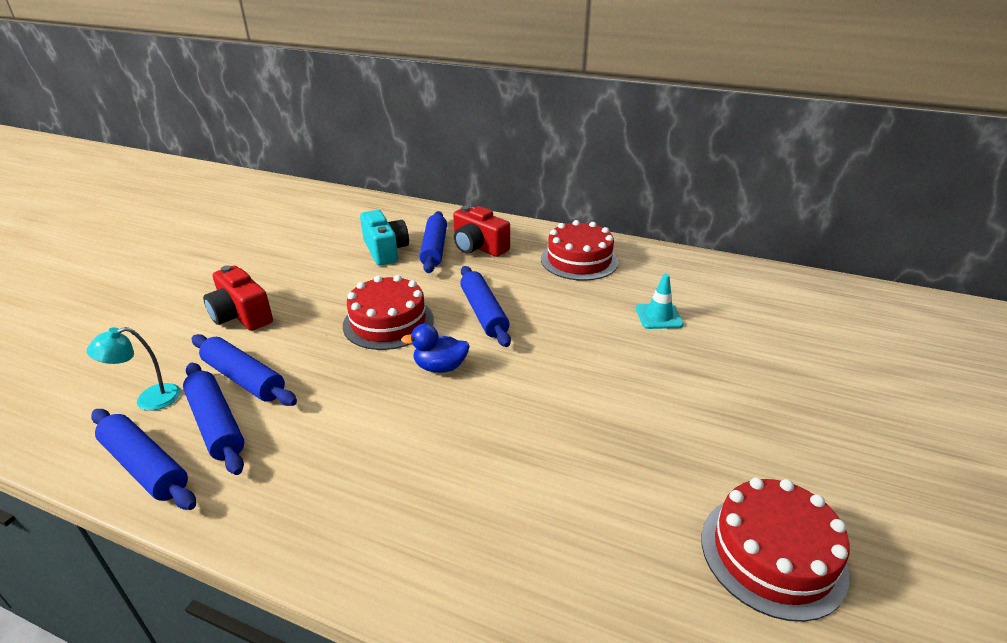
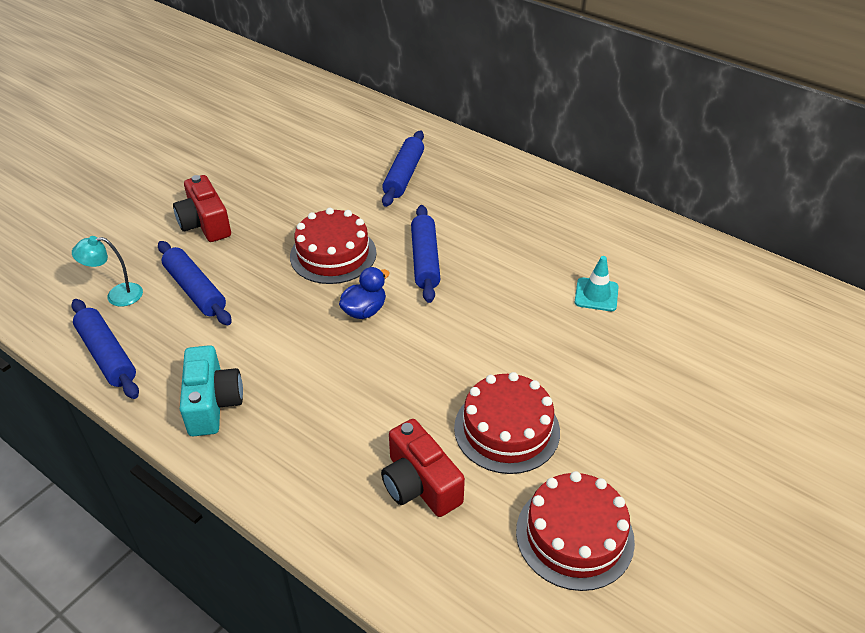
camera: 15 degrees right, 10 degrees up
blue rolling pin [183,362,244,475] -> none
turquoise camera [360,210,409,266] -> turquoise camera moved to [180,345,243,436]
blue duck [401,324,470,373] -> blue duck turned 120 degrees clockwise [339,267,390,319]
red camera [453,206,510,257] -> red camera moved to [381,419,465,517]
red cake [541,220,618,281] -> red cake moved to [454,372,560,474]

